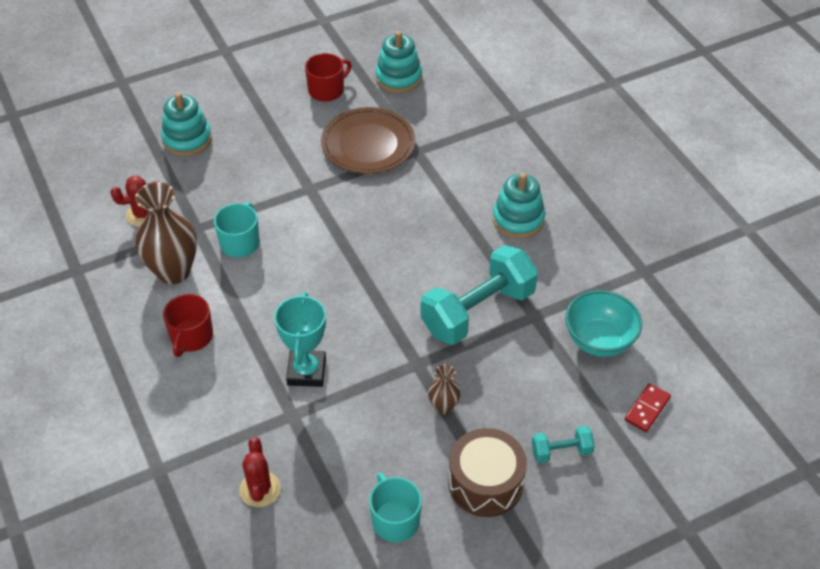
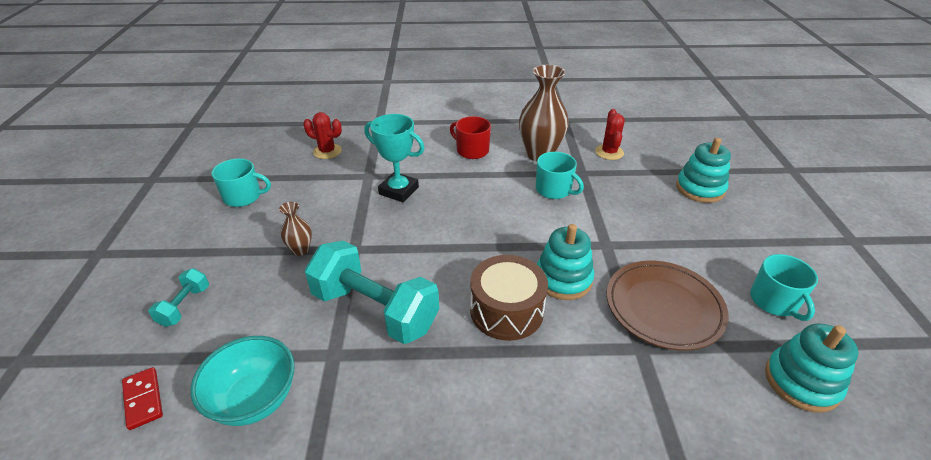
camera: 115 degrees right, 10 degrees down
red mug [305,53,352,102] -> turquoise mug [750,254,818,321]
turquoise dumbbell [420,245,538,345] -> turquoise dumbbell turned 45 degrees counterclockwise [305,241,439,344]
brown drum [448,428,527,517] -> brown drum moved to [470,255,548,341]
turquoise stacking toy [493,173,545,239] -> turquoise stacking toy moved to [537,224,594,300]

